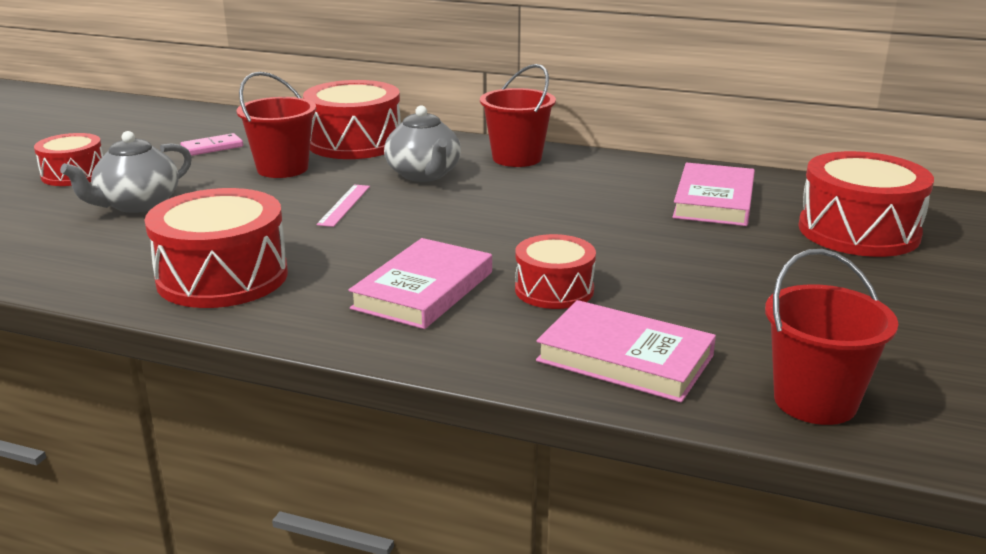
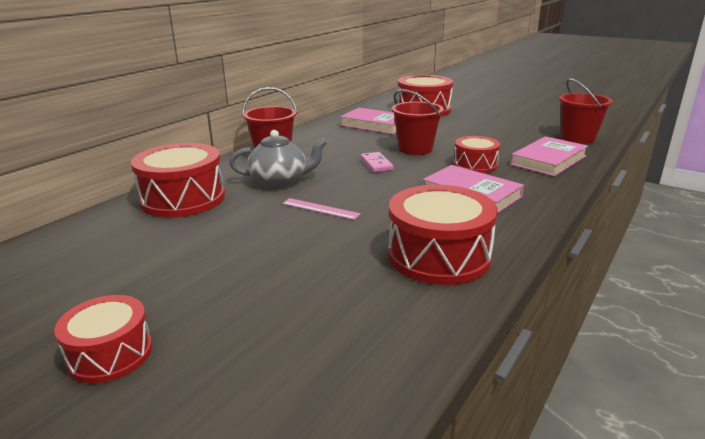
camera: 75 degrees left, 0 degrees up
grey teapot [60,131,192,213] -> none
pink domino [180,133,243,156] -> pink domino moved to [361,152,393,172]
red bucket [237,72,316,178] -> red bucket moved to [391,89,444,155]

